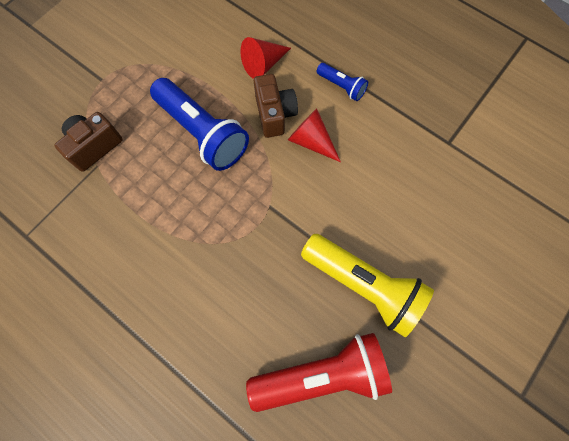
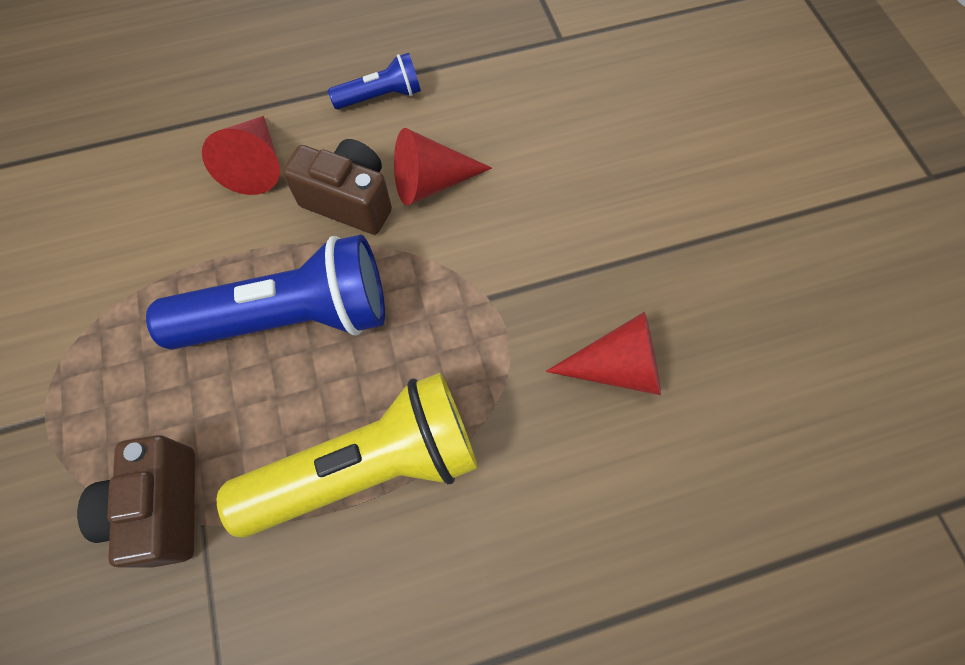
camera: 55 degrees left, 5 degrees down
red flashlight [246,333,392,412] -> none
yellow flashlight [301,234,434,337] -> yellow flashlight moved to [217,372,478,538]
none -> red cone [546,311,661,395]

